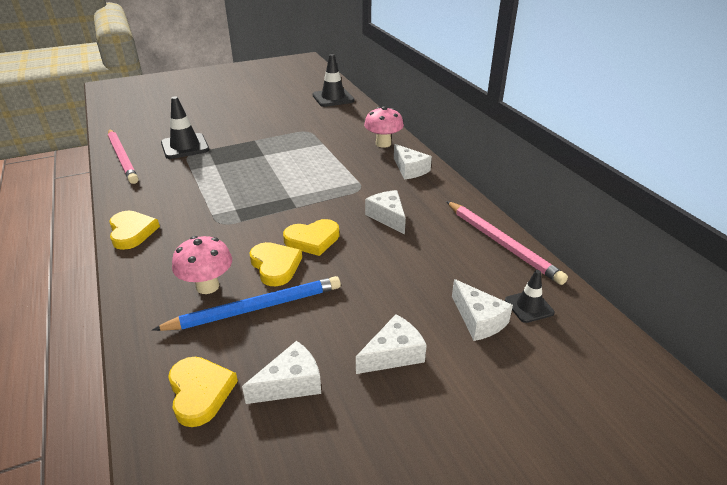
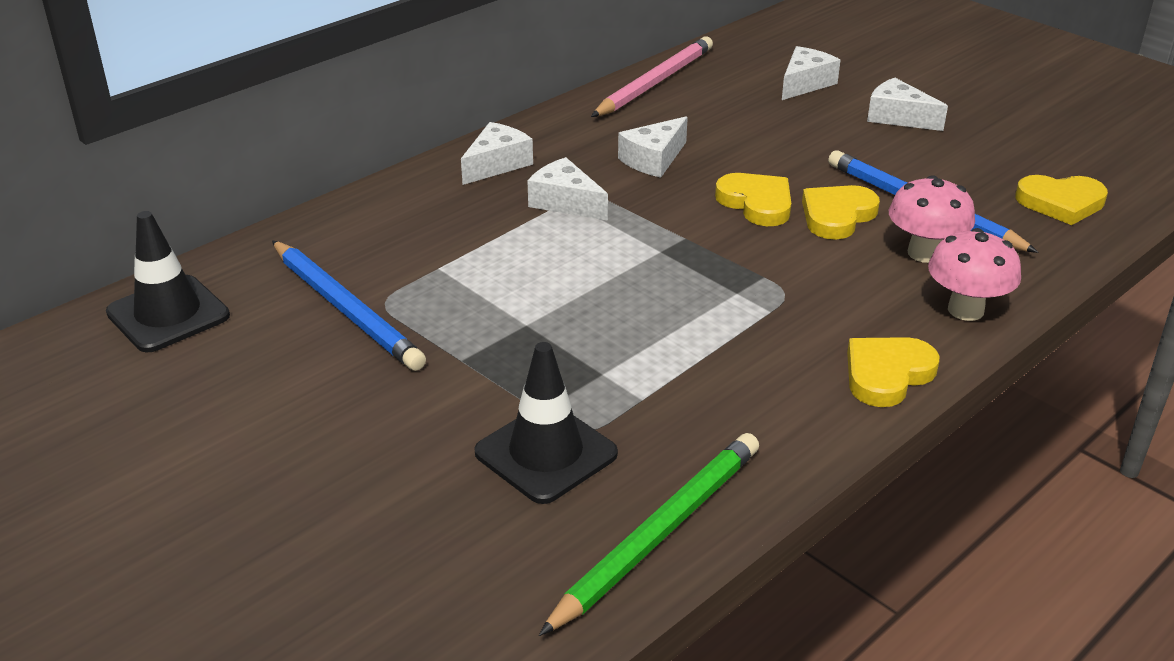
camera: 110 degrees left, 0 degrees up
pink pencil [108,129,139,184] -> green pencil [539,433,759,636]
yellow heart [168,357,238,427] -> yellow heart turned 135 degrees counterclockwise [1015,175,1108,225]
white cheese [242,341,321,404] -> white cheese moved to [527,157,608,221]
pink mushroom [364,106,404,148] -> pink mushroom moved to [928,228,1021,321]
black traffic cone [505,270,555,323] -> none
none -> blue pencil [272,240,426,371]

